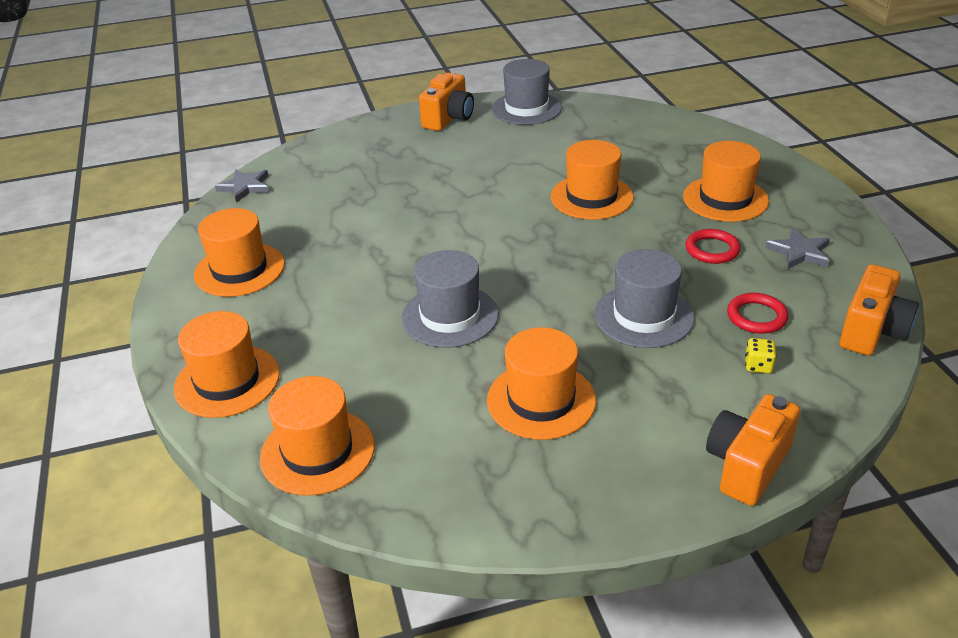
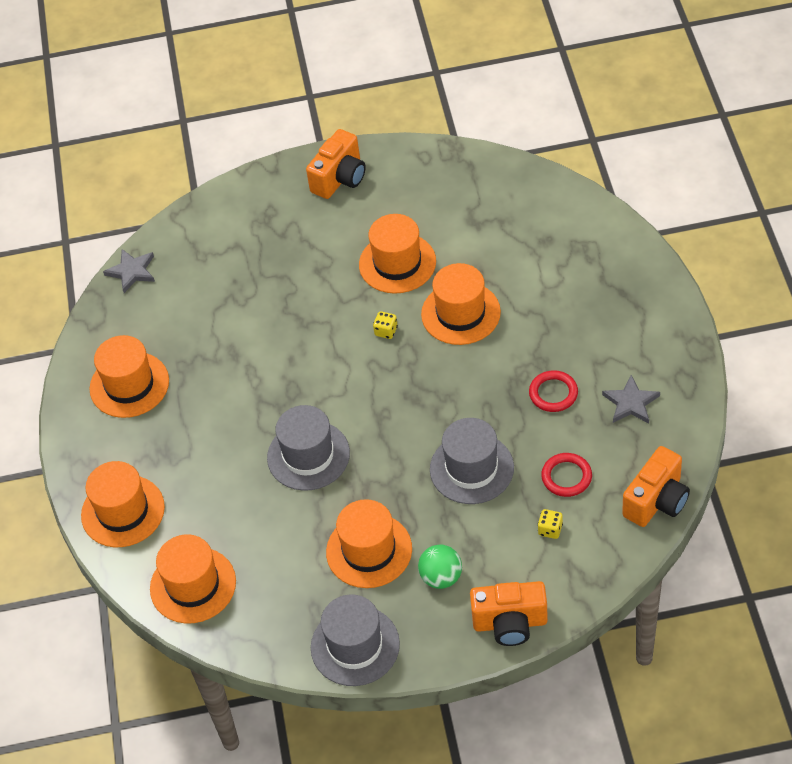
camera: 10 degrees right, 15 degrees up
grey hat [492,59,562,125] -> grey hat moved to [311,595,400,686]
orange hat [683,141,769,222] -> orange hat moved to [359,214,436,294]
orange camera [706,394,800,506] -> orange camera turned 135 degrees counterclockwise [470,581,548,646]
none -> yellow dice [373,311,398,339]
none -> green ball [418,545,462,589]

